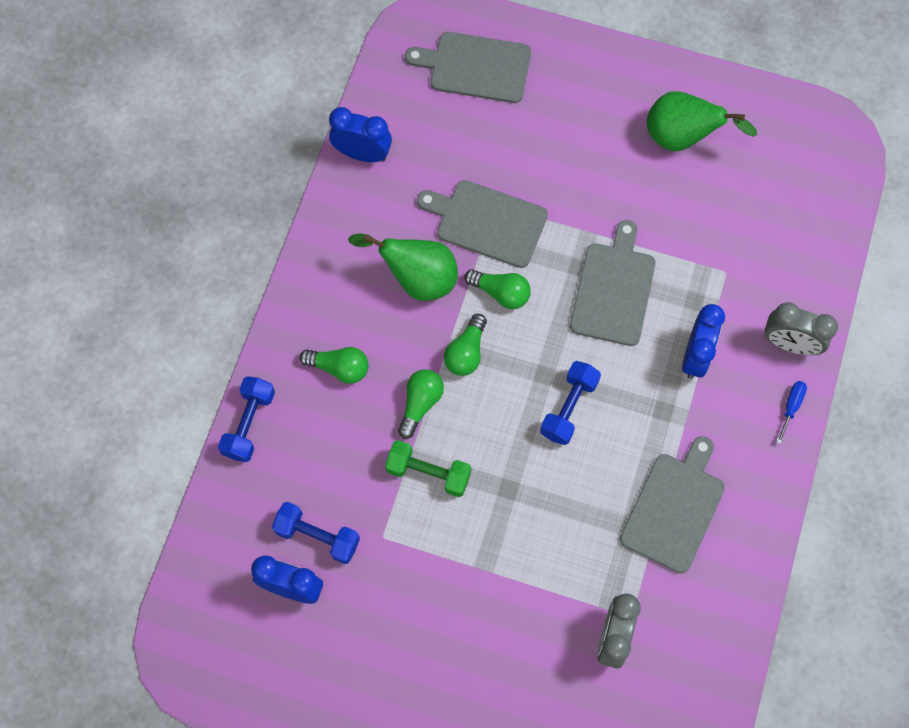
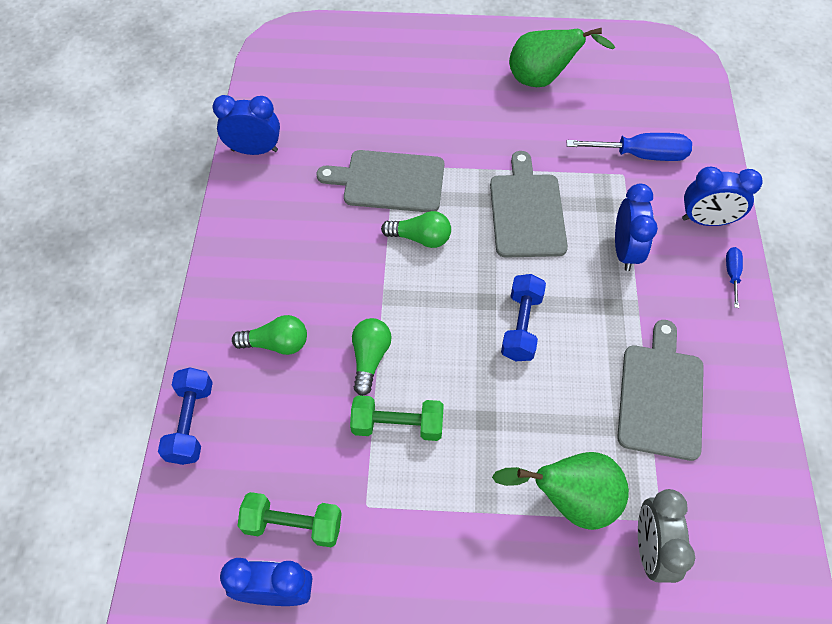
camera: 15 degrees left, 10 degrees down
blue dumbbell [272,502,360,564] -> green dumbbell [238,492,342,547]
green pear [348,233,458,301] -> green pear moved to [492,452,629,530]
grey cutting board [405,32,531,103] -> none
green light bulb [444,314,487,376] -> none
grey clock [765,302,838,355] -> blue clock [682,167,763,226]
none -> blue screwdriver [567,133,692,161]

